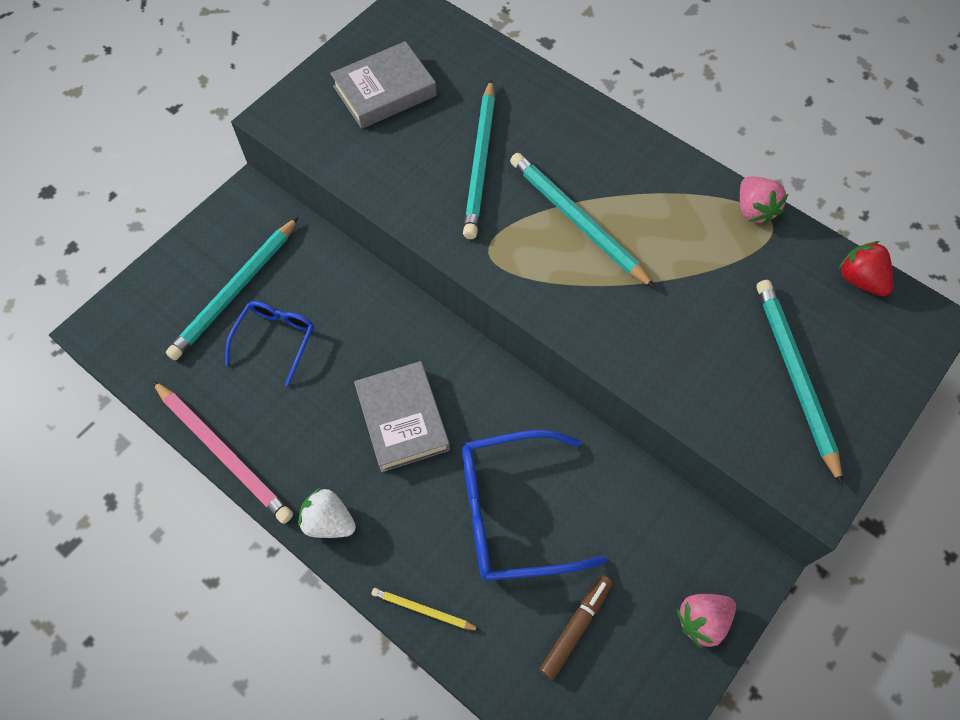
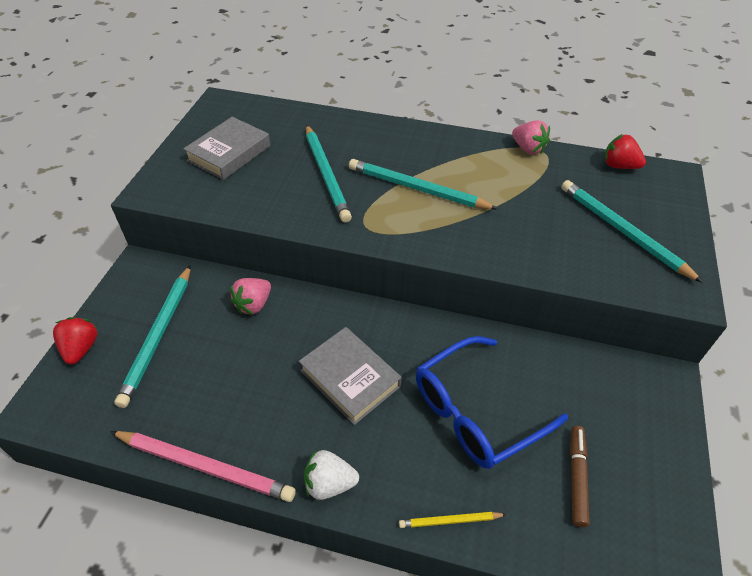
camera: 25 degrees left, 15 degrees down
blue glasses [225,301,314,386] -> none
pink strawberry [677,594,736,649] -> pink strawberry moved to [230,278,271,315]
none -> red strawberry [53,317,98,364]

